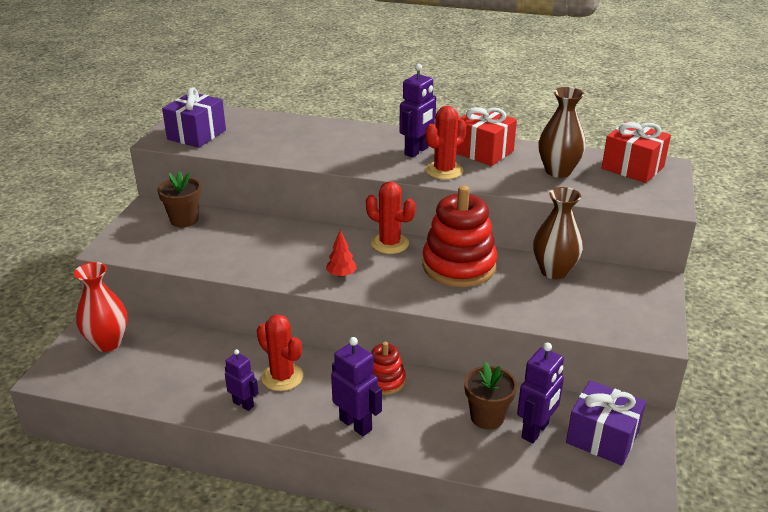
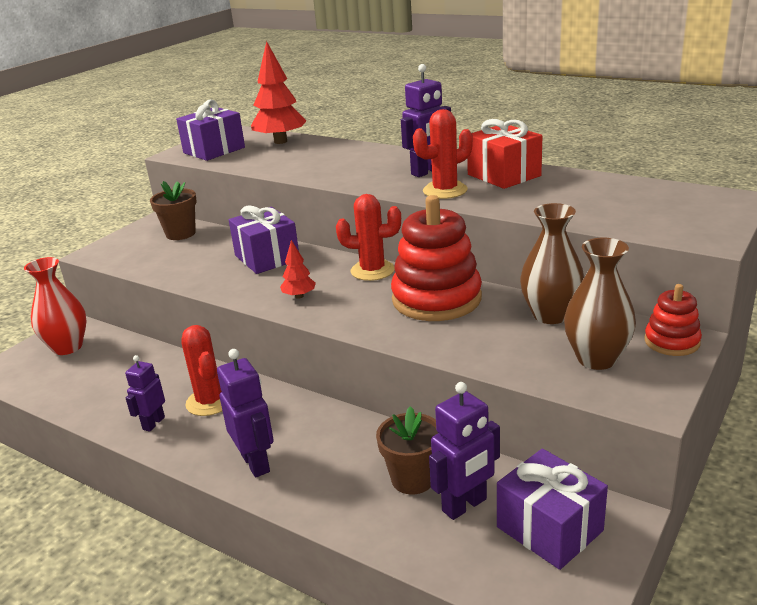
camera: 20 degrees right, 5 degrees down
purple robot [225,349,259,411] -> purple robot turned 120 degrees counterclockwise [125,355,165,432]
red cactus [366,181,416,254] -> red cactus turned 45 degrees counterclockwise [336,194,401,281]
red stacking toy [371,342,406,395] -> red stacking toy moved to [644,284,702,356]
brown vase [538,87,586,178] -> brown vase moved to [564,238,636,370]
red gift [602,121,671,183] -> none
none -> purple gift [229,205,299,274]
none -> red tree [251,41,307,144]

